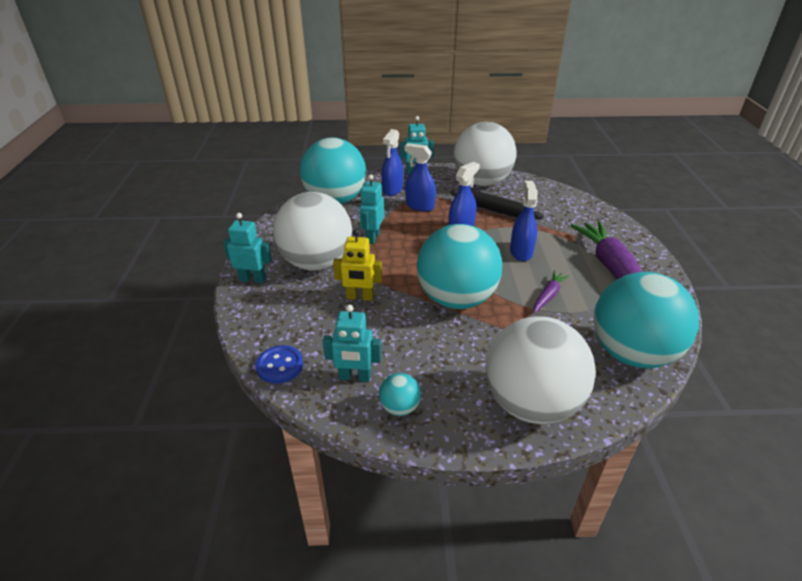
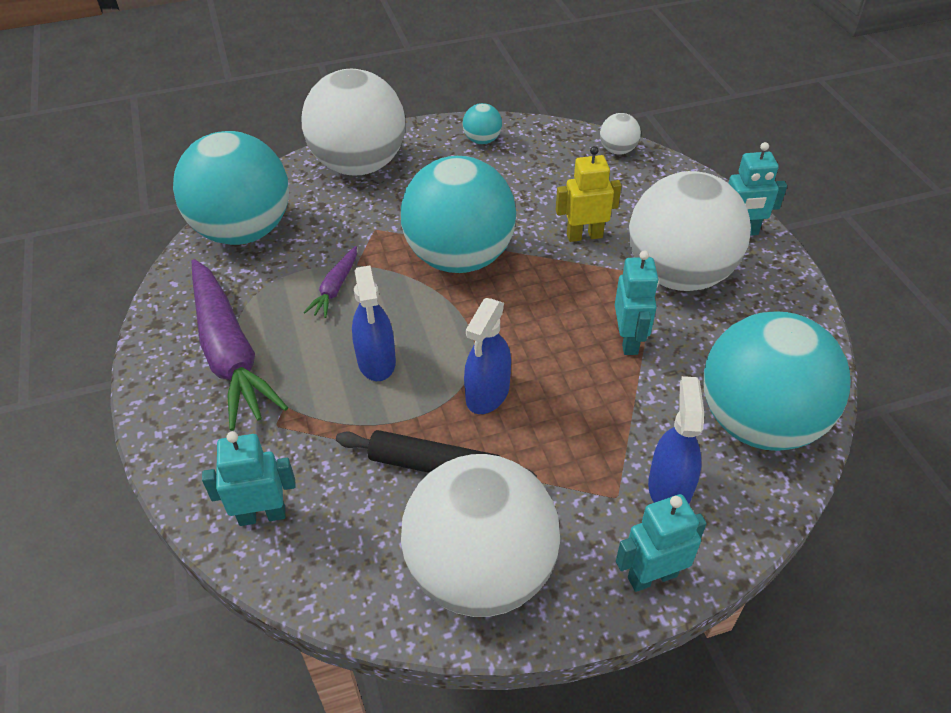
camera: 165 degrees right, 10 degrees up
blue button [256,345,303,383] -> white ball [600,113,641,155]
turquoise robot [323,305,381,382] -> turquoise robot moved to [202,431,296,526]
blue spray bottle [404,143,436,211] -> none

